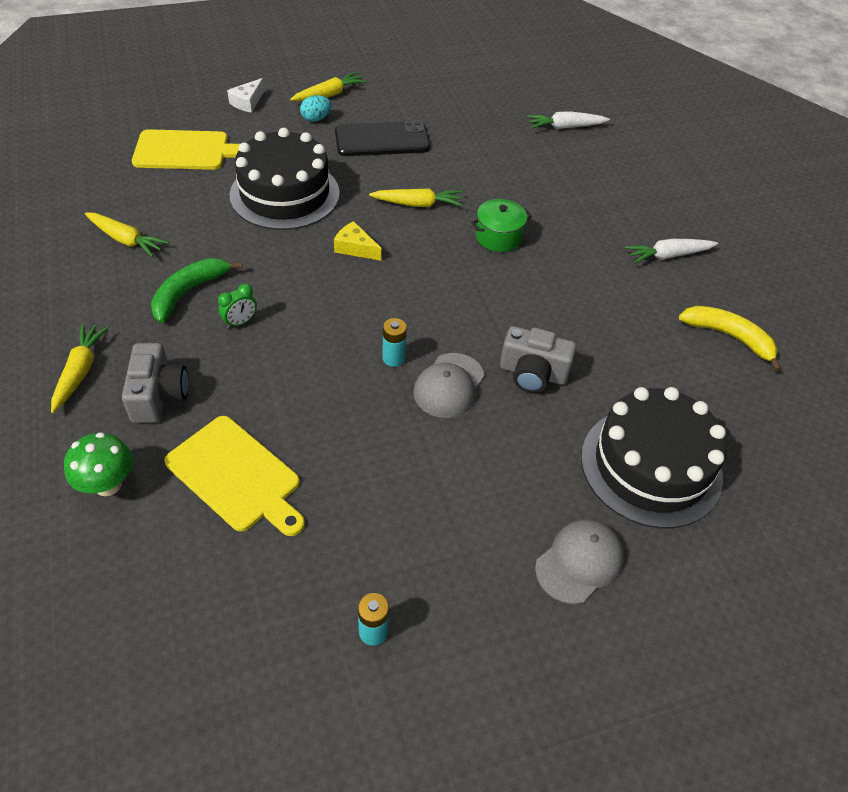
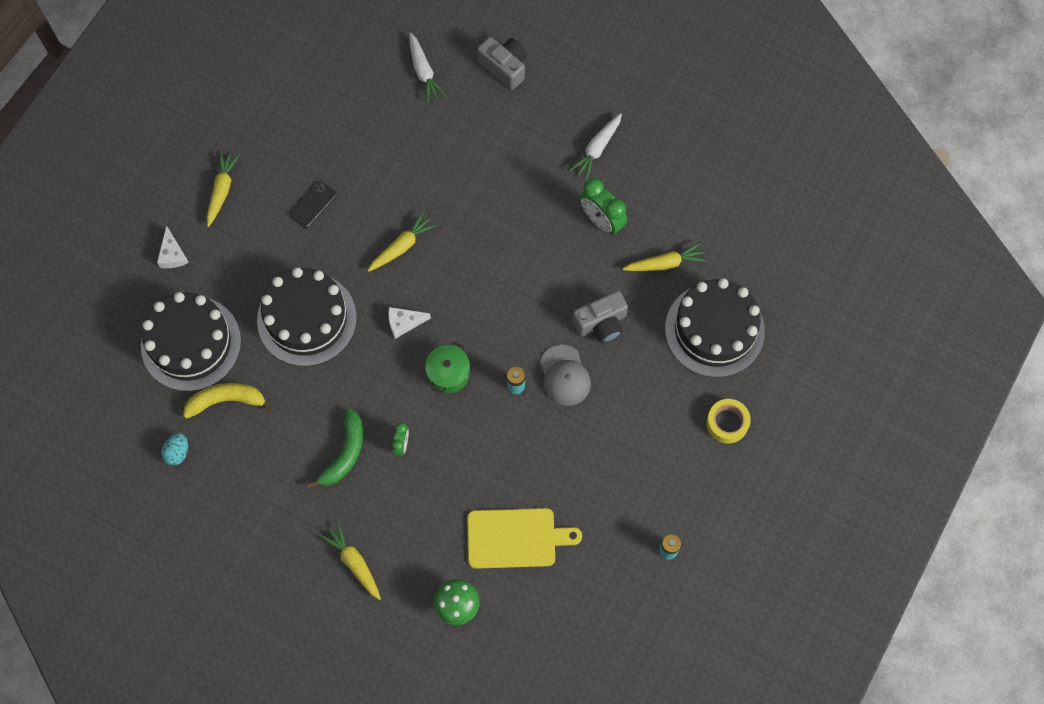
camera: 40 degrees left, 20 degrees up
yellow carrot [85,213,169,257] -> yellow carrot moved to [623,242,706,271]
grey camera [122,343,188,423] -> grey camera moved to [477,37,527,90]
yellow cutting board [132,129,240,170] -> black cake [141,292,241,391]
green banana [151,258,243,323] -> green banana turned 150 degrees counterclockwise [307,408,363,488]
turquoise egg [300,95,332,122] -> turquoise egg moved to [162,433,188,465]
yellow cheese [334,221,381,261] -> white cheese [388,307,431,339]
black phone [335,121,430,156] -> black phone [289,181,337,228], size x0.55
green pot [471,199,532,252] -> green pot moved to [425,341,470,394]
white carrot [527,111,610,129] -> white carrot turned 60 degrees counterclockwise [409,33,446,103]
grey cap [535,519,624,604] -> yellow tape [706,399,751,444]
yellow banana [679,306,782,372] -> yellow banana moved to [183,383,274,419]
none -> green clock [580,178,627,235]

